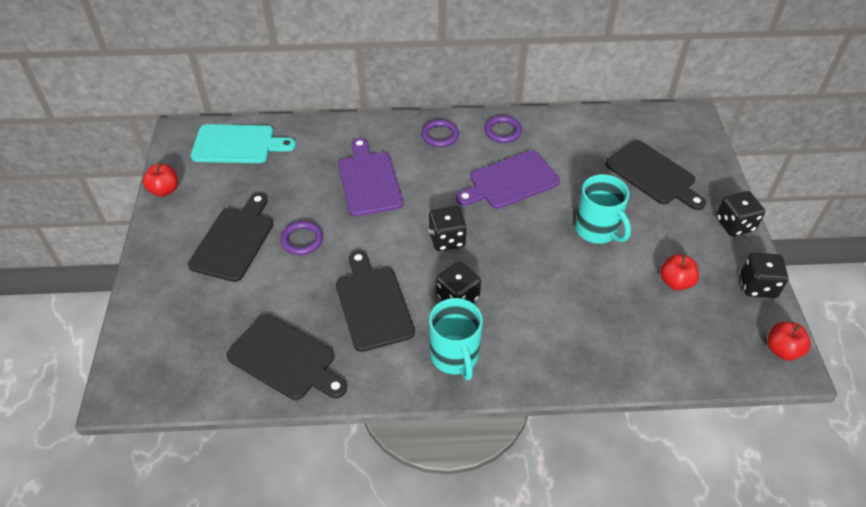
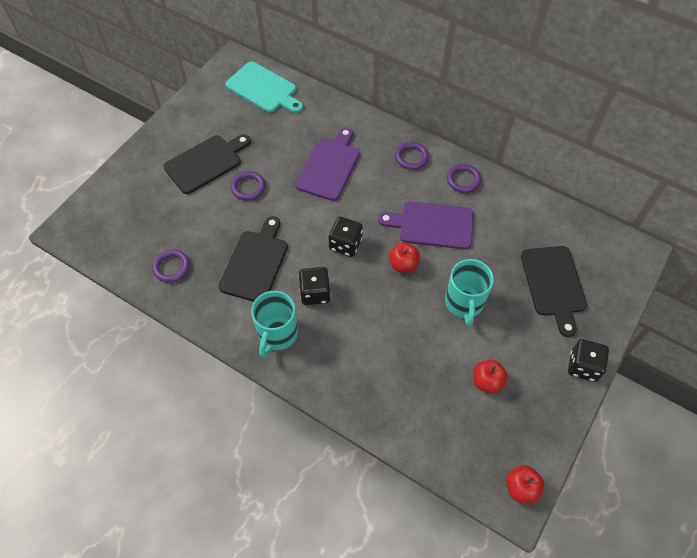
camera: 35 degrees right, 10 degrees up
red apple [143,164,178,197] -> red apple moved to [389,242,420,273]
black cutting board [226,314,347,400] -> purple ring [152,249,190,282]
black dice [741,253,788,298] -> none

